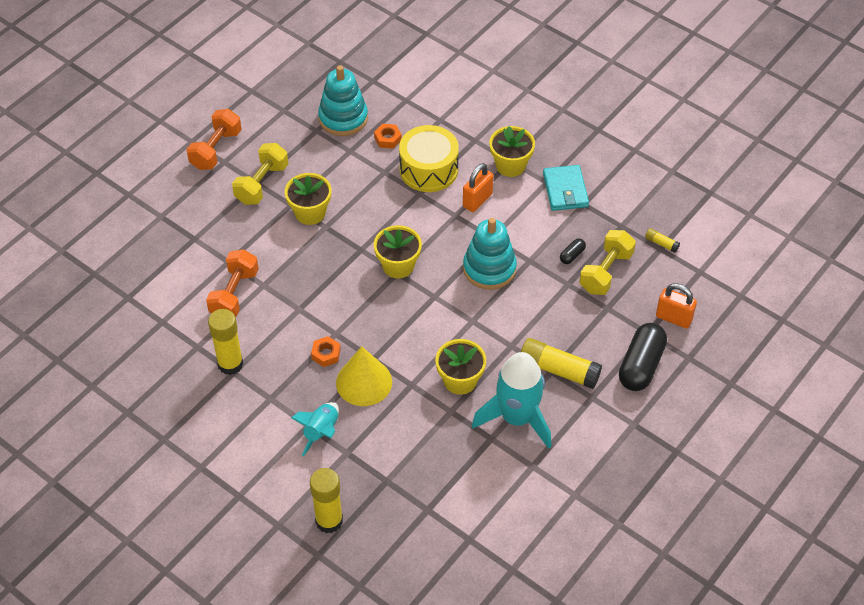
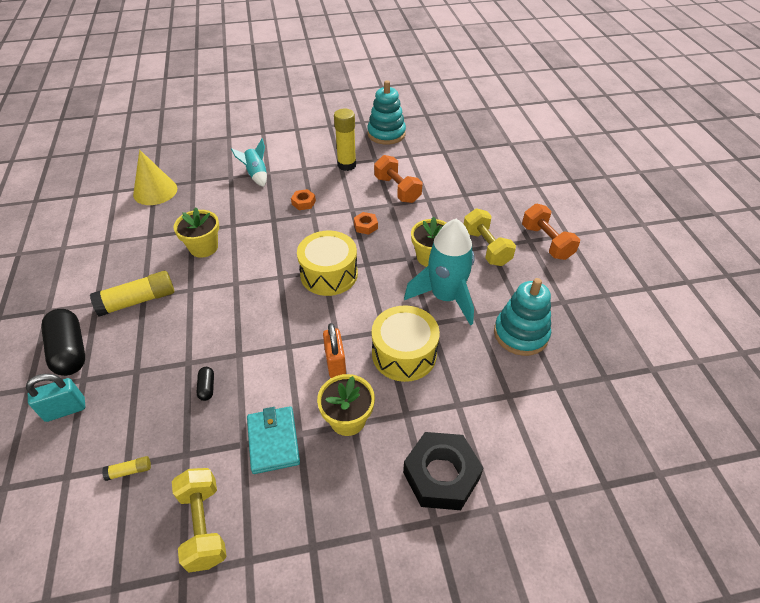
camera: 130 degrees right, 5 degrees down
yellow glue stick [310,468,343,533] -> none
yellow cone [336,346,392,406] -> yellow cone moved to [133,150,177,205]
orange nut [374,124,402,149] -> orange nut moved to [354,212,378,235]
yellow flower pot [374,225,422,279] -> yellow drum [297,231,358,296]
turquoise stacking toy [463,218,517,290] -> turquoise stacking toy moved to [367,80,406,145]
turquoise rocket [472,352,551,449] -> turquoise rocket moved to [404,219,475,325]
turquoise wallet [543,165,589,211] -> turquoise wallet turned 45 degrees clockwise [247,406,300,474]
yellow dumbbell [579,230,636,295] -> yellow dumbbell moved to [172,468,227,573]
orange padlock [656,283,697,329] -> turquoise padlock [26,374,85,422]
none -> black nut [403,432,483,510]

